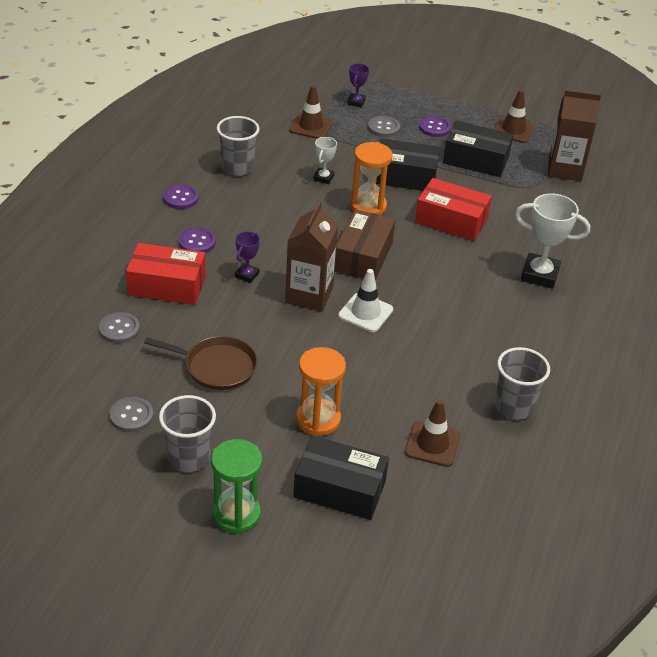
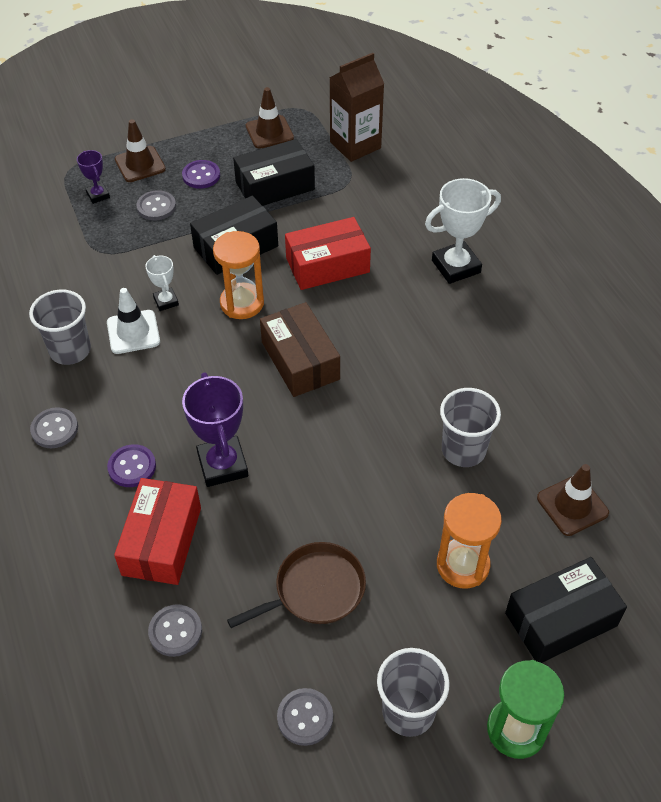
camera: 40 degrees left, 10 degrees up
red box [126,243,206,305] -> red box turned 45 degrees counterclockwise [114,478,201,585]
purple button [163,184,199,209] -> grey button [30,407,78,448]
purple trophy [235,231,260,283] -> purple trophy [182,372,248,487], size x1.86
brown carton [285,202,338,312] -> none
brown traffic cone [289,85,333,139] -> brown traffic cone moved to [115,119,166,182]
white traffic cone [338,269,393,332] -> white traffic cone moved to [107,288,160,354]
grey cup [495,347,550,420] -> grey cup moved to [440,388,501,467]

